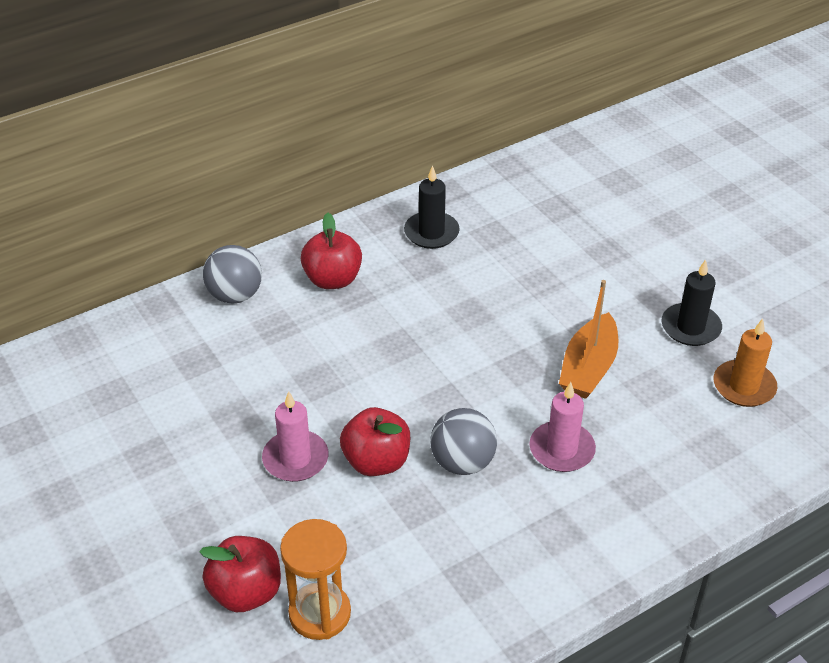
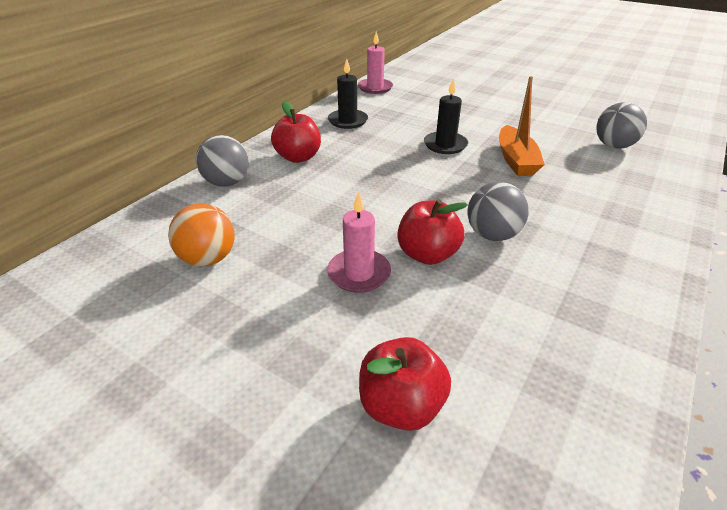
camera: 25 degrees left, 5 degrees down
orange hourglass [280,519,351,640] -> none
pink candle [529,382,596,472] -> pink candle moved to [358,32,393,94]
black candle [661,260,722,346] -> black candle moved to [424,78,468,154]
orange candle [713,319,778,407] -> grey ball [596,102,647,149]
none -> orange ball [168,203,235,266]

